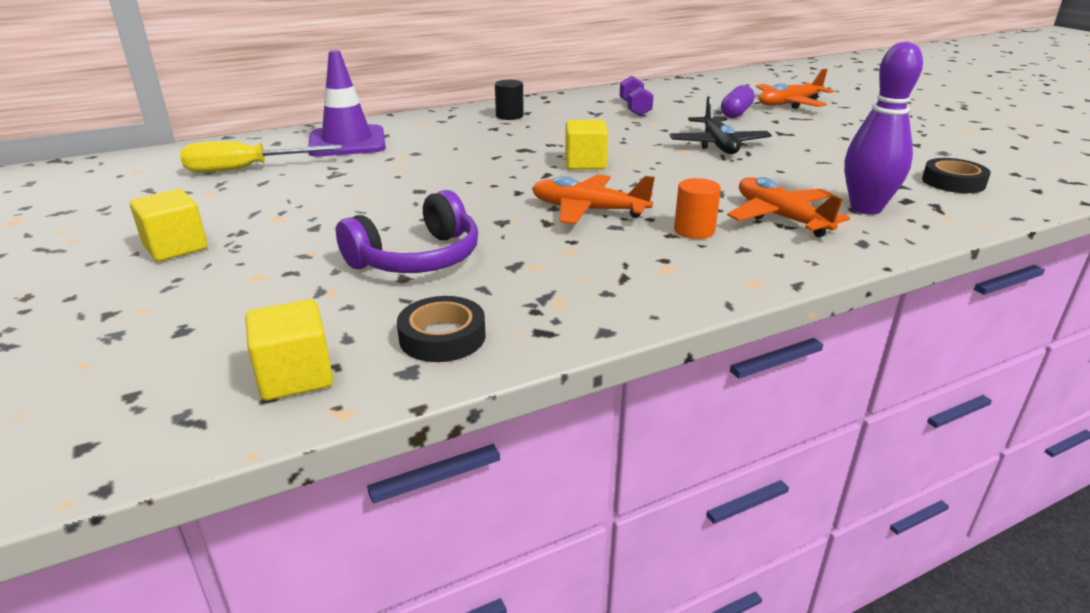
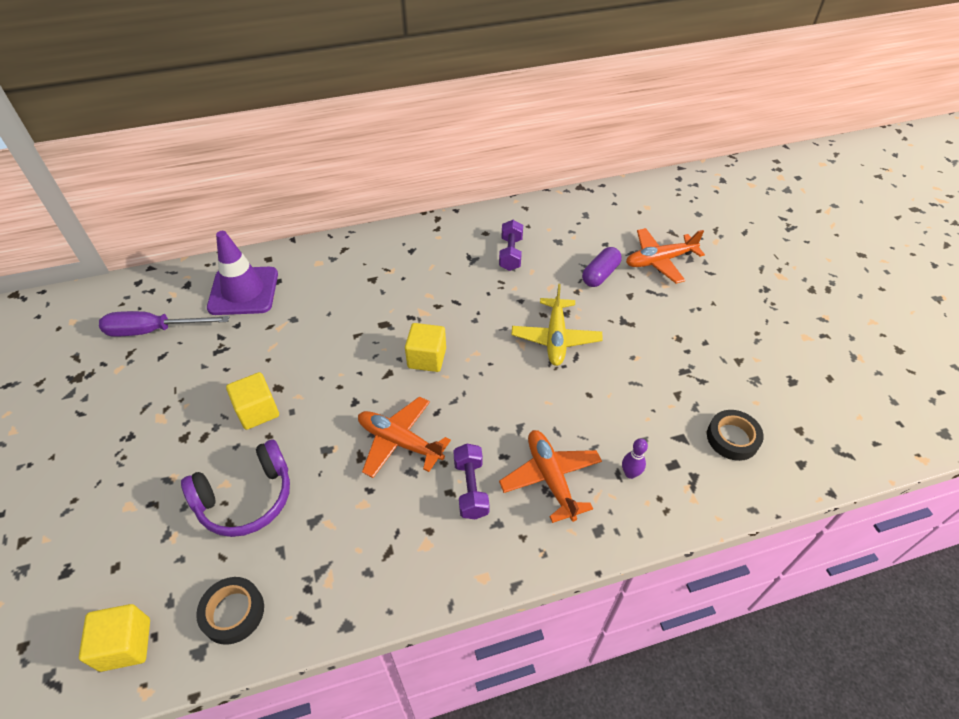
camera: 10 degrees right, 20 degrees up
yellow cube [130,189,208,262] -> yellow cube moved to [226,372,279,430]
yellow screwdriver [180,141,342,173] -> purple screwdriver [99,311,229,336]
black cylinder [495,80,524,120] -> none
black plane [669,96,772,154] -> yellow plane [511,284,603,366]
orange cylinder [674,178,721,239] -> purple dumbbell [453,444,490,519]
purple bowling pin [844,42,923,214] -> purple bowling pin [622,439,648,479], size x0.45

